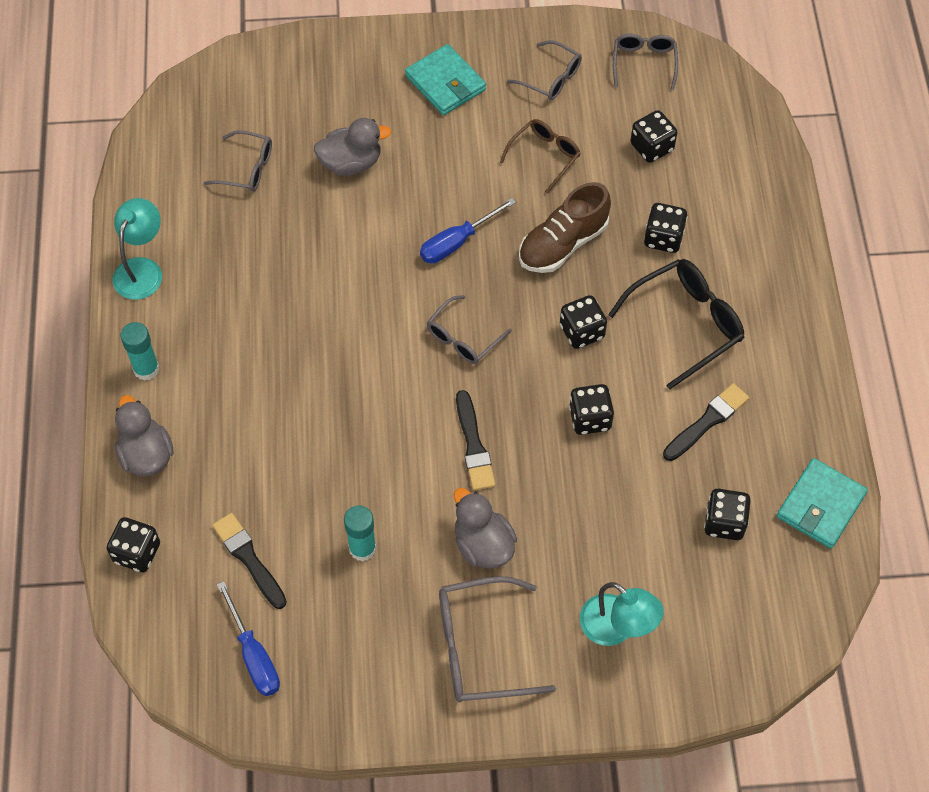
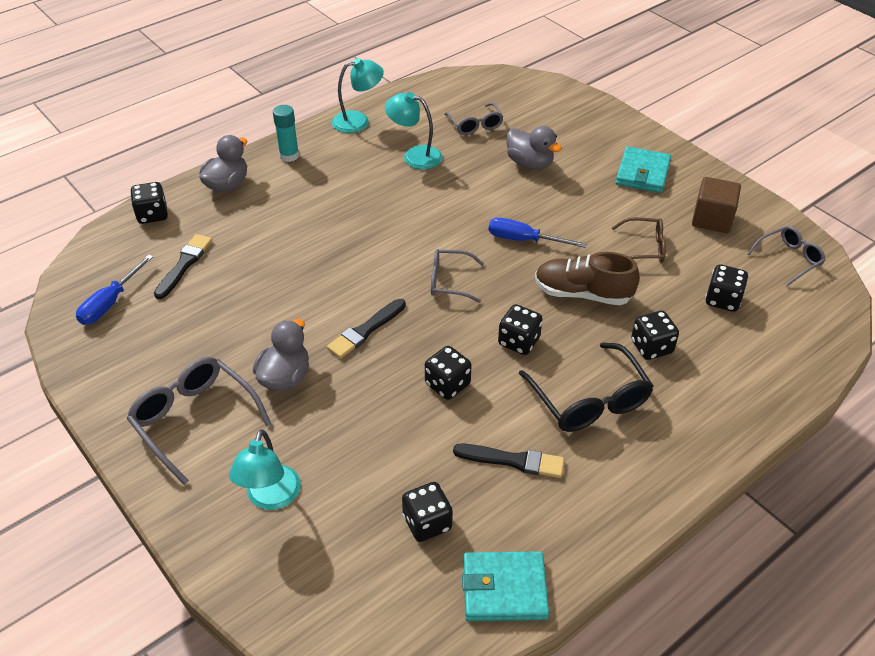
camera: 55 degrees right, 15 degrees down
turquoise glue stick [344,505,377,562] -> none
grey glasses [507,40,582,101] -> brown cube [692,177,741,233]
black glasses [608,259,744,389] -> black glasses turned 45 degrees clockwise [519,342,654,432]
none -> turquoise lamp [385,92,443,169]

